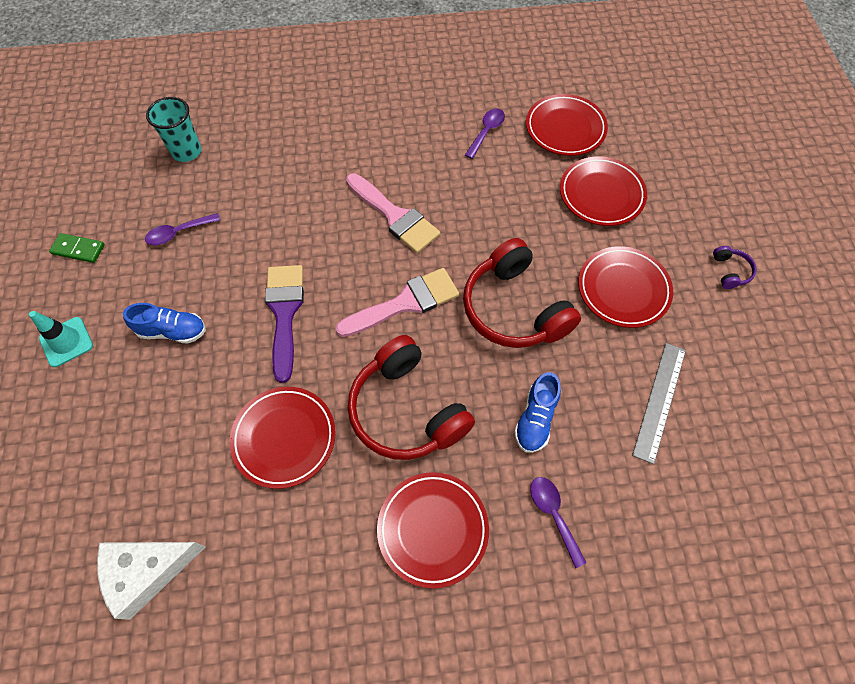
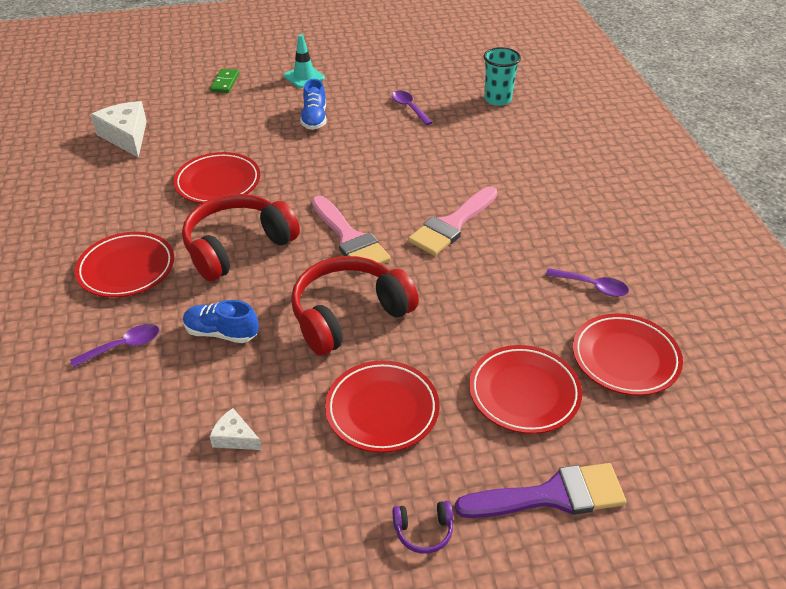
camera: 85 degrees right, 20 degrees down
green domino [49,233,105,263] -> green domino moved to [210,69,239,93]
purple brush [265,265,304,383] -> purple brush moved to [455,463,626,518]
grey ruler [632,343,686,464] -> white cheese [210,408,262,450]

